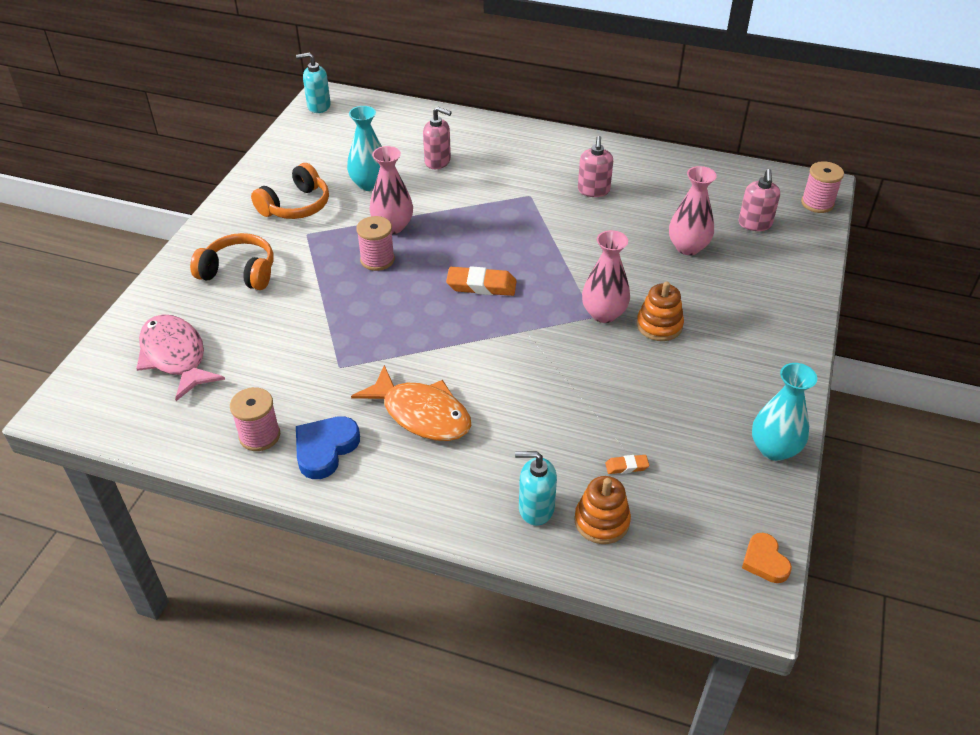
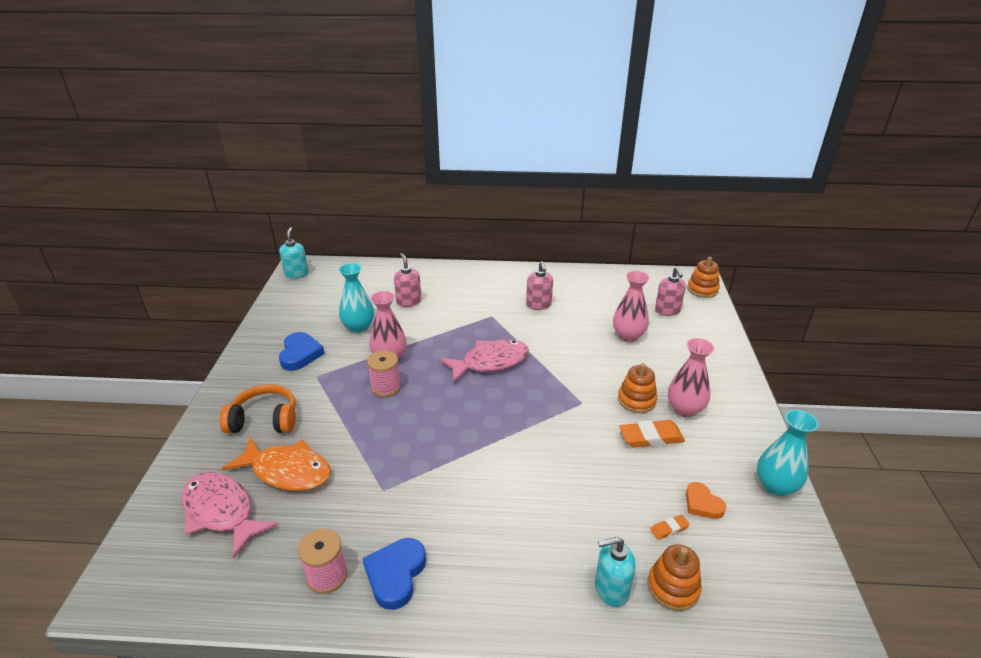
camera: 15 degrees left, 10 degrees down
orange headphones [251,163,329,219] -> blue heart [279,332,325,371]
turquoise soap dispenser [296,52,331,113] -> turquoise soap dispenser turned 105 degrees clockwise [279,227,309,278]
orange fish [351,365,471,441] -> orange fish moved to [222,437,331,491]
pink soap dispenser [423,107,452,169] -> pink soap dispenser turned 120 degrees counterclockwise [394,253,421,307]
orange eraser [446,266,516,296] -> orange eraser moved to [619,420,685,448]
pink vase [582,230,630,323] -> pink vase moved to [668,338,714,417]
orange heart [742,533,792,583] -> orange heart moved to [686,482,726,519]
pink spool [801,161,844,213] -> orange stacking toy [687,257,720,298]
none -> pink fish [440,339,529,383]

